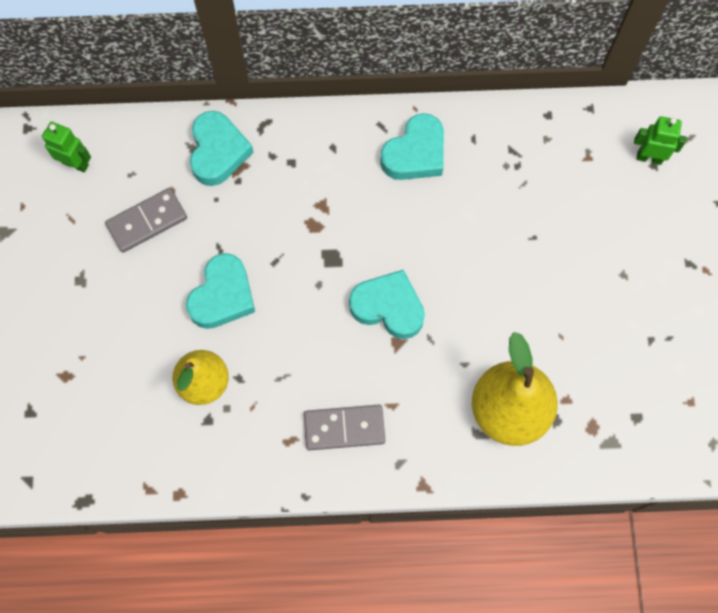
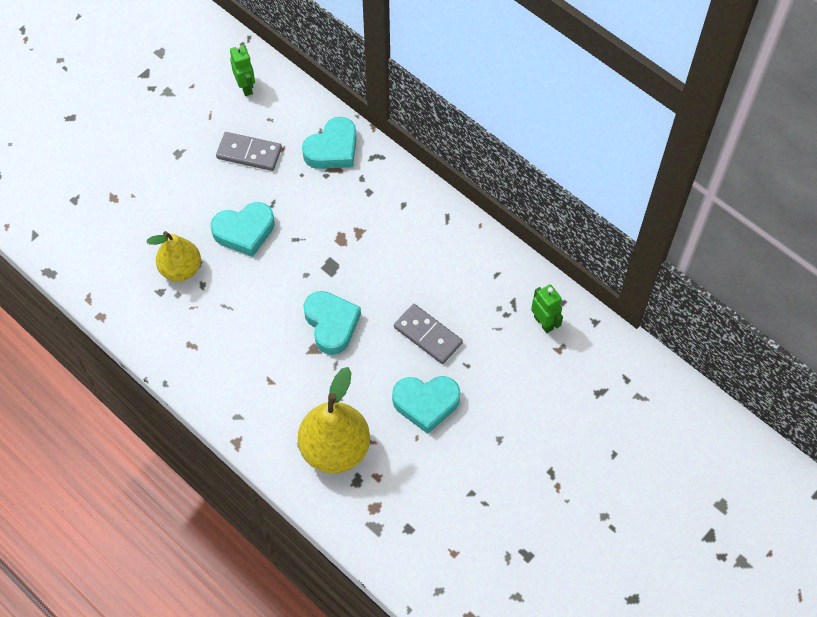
camera: 45 degrees right, 10 degrees down
grey domino [304,405,385,450] -> grey domino moved to [394,304,463,364]
turquoise heart [380,113,444,180] -> turquoise heart moved to [392,376,460,434]
green robot [634,116,687,165] -> green robot moved to [531,284,563,333]

